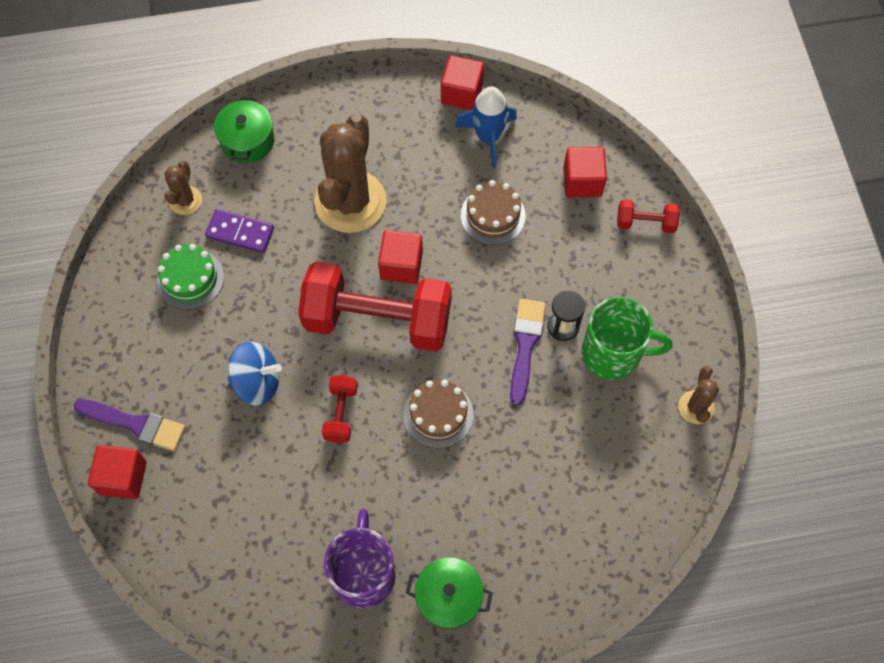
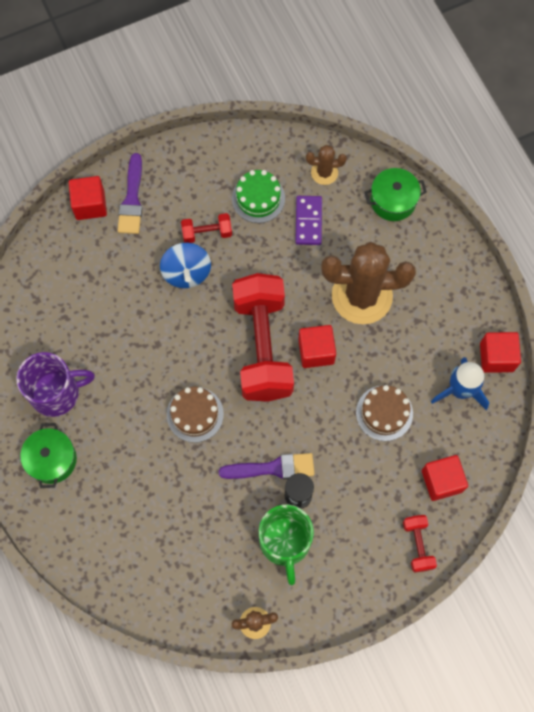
camera: 75 degrees right, 5 degrees up
red dumbbell [322,375,358,443] -> red dumbbell moved to [181,213,232,243]

